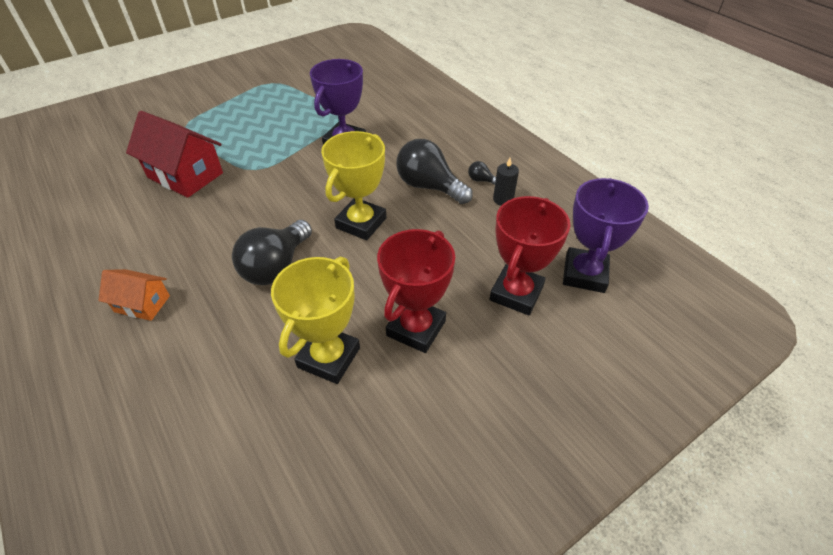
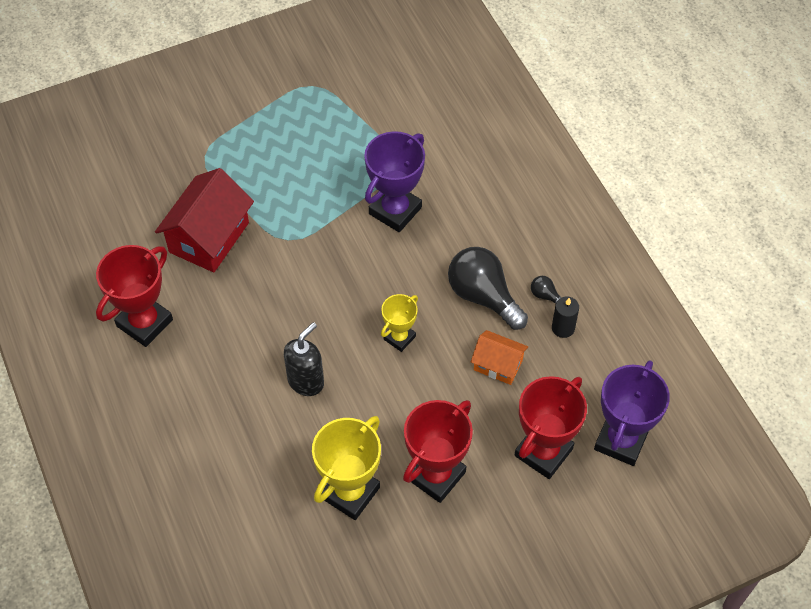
camera: 10 degrees right, 10 degrees up
orange house [98,269,170,321] -> orange house moved to [471,330,528,385]
red house [126,111,223,198] -> red house turned 75 degrees clockwise [155,168,254,272]
black light bulb [232,220,312,285] -> black soap dispenser [284,322,324,396]
yellow trophy [321,131,386,240] -> yellow trophy [381,294,418,352], size x0.57
none -> red trophy [96,245,173,347]

